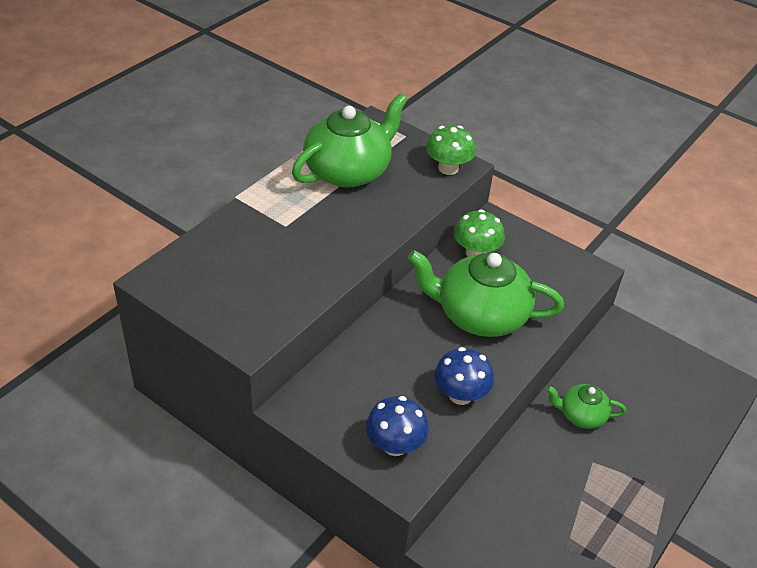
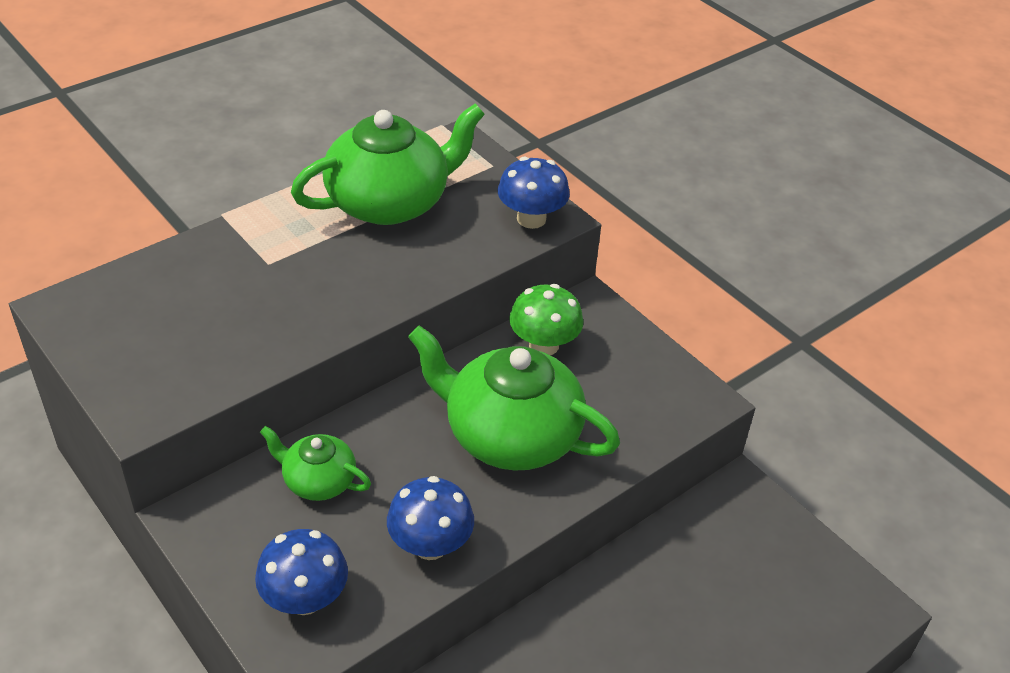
camera: 15 degrees right, 0 degrees up
green mushroom [426,125,476,175] -> blue mushroom [498,157,570,229]
green teapot [546,384,626,429] -> green teapot moved to [260,426,371,501]

